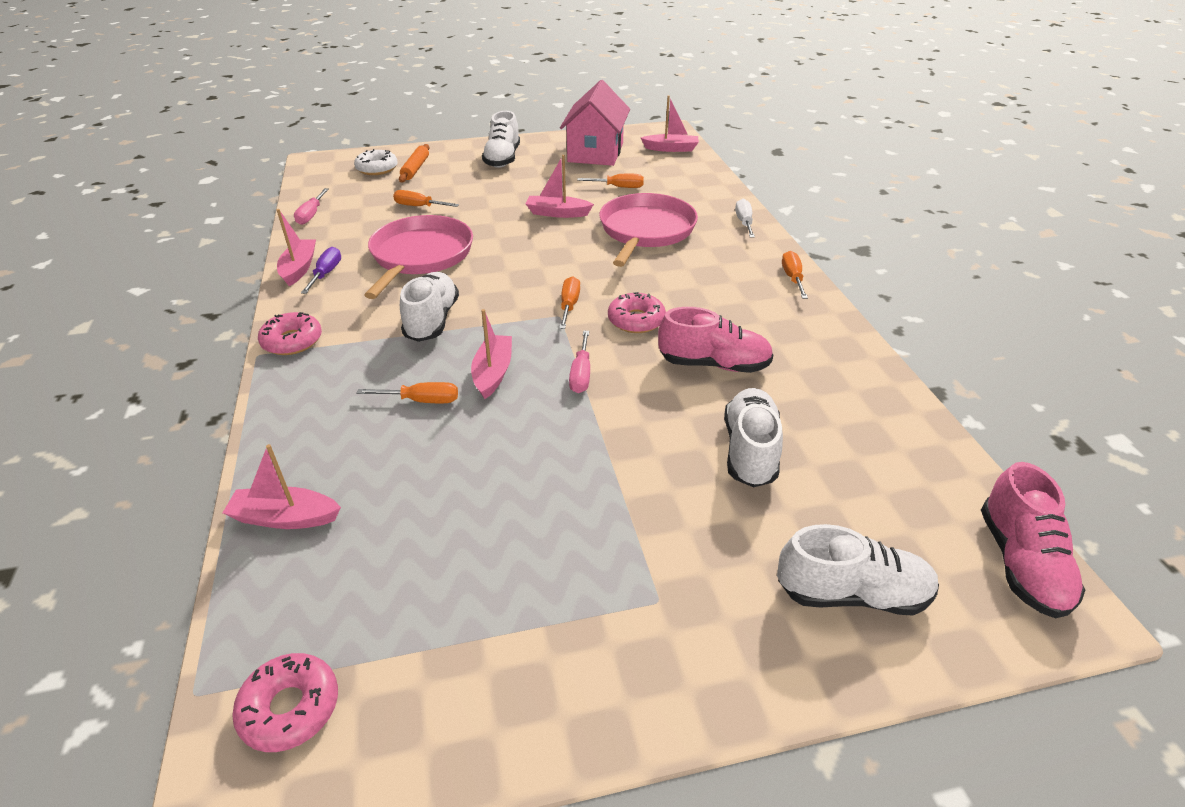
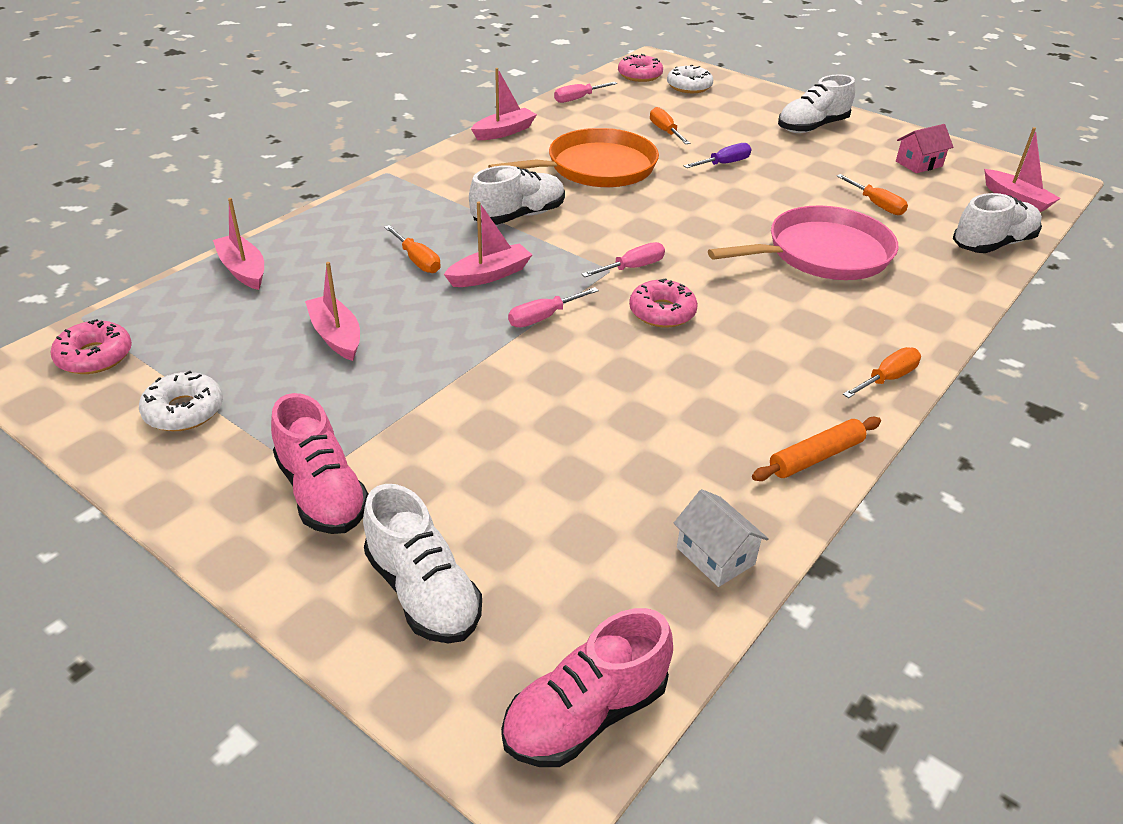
camera: 50 degrees right, 0 degrees up
pink donut [258,312,322,355] -> pink donut moved to [618,54,663,82]
purple screwdriver [301,247,341,294] -> purple screwdriver moved to [684,143,751,168]
pink pan [364,215,473,299] -> orange pan [488,128,659,187]
orange rolling pin [399,144,430,183] -> orange rolling pin moved to [752,417,881,481]
pink boat [526,155,594,218] -> pink boat moved to [305,262,360,361]
orange screwdriver [559,276,580,329] -> pink screwdriver [581,242,665,277]
pink house [560,80,630,166] -> pink house [896,124,953,173], size x0.48
pink shoe [658,307,773,373] -> pink shoe moved to [271,393,368,534]
white shoe [724,388,783,487] -> white shoe moved to [953,193,1042,253]
white screwdriver [735,199,755,238] -> none
none -> white donut [139,371,223,431]
none -> white house [673,489,769,587]

